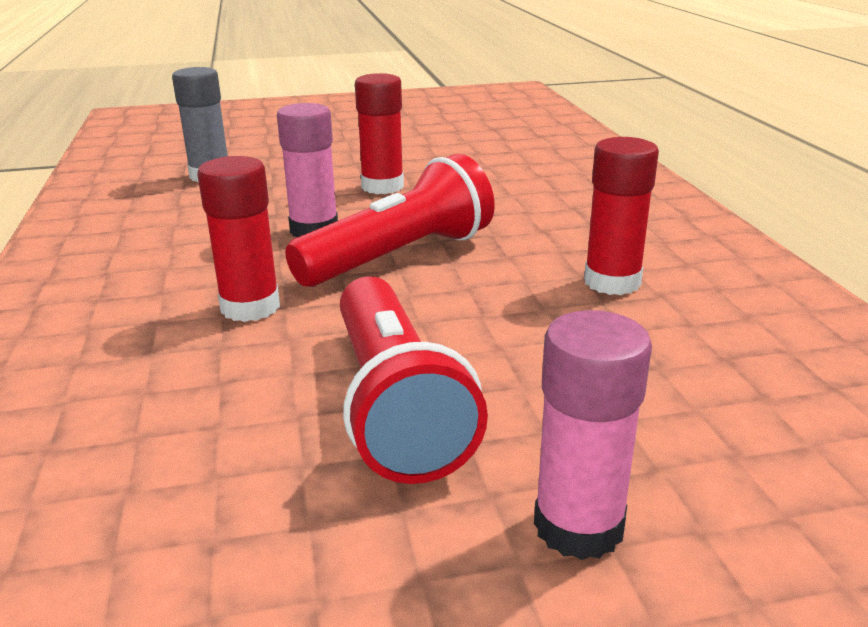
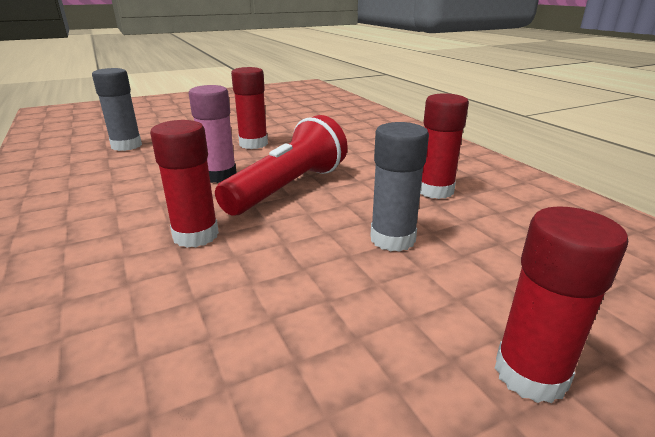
camera: 15 degrees left, 0 degrees up
red flashlight [340,276,488,484] -> none
pink glue stick [534,310,652,560] -> red glue stick [495,206,628,403]
none -> grey glue stick [370,122,429,252]

